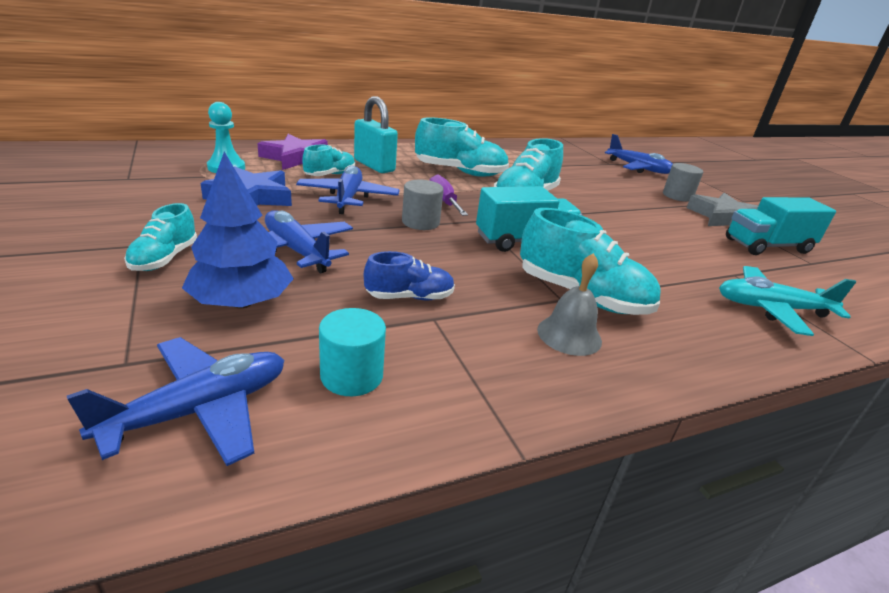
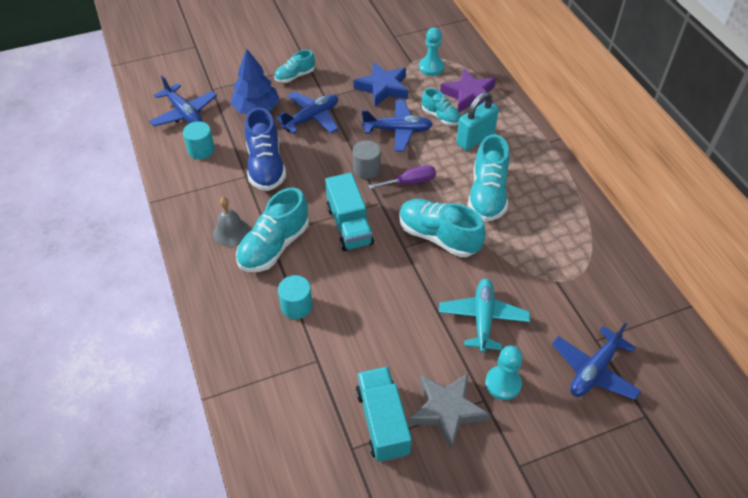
camera: 95 degrees right, 20 degrees up
turquoise shoe [124,203,197,271] -> turquoise shoe turned 45 degrees counterclockwise [274,50,315,83]
blue shoe [364,251,455,300] -> blue shoe [245,108,286,191], size x1.72
grey cylinder [663,163,703,202] -> turquoise pawn [485,346,522,400]
turquoise plane [719,266,856,336] -> turquoise plane moved to [439,278,530,353]
none -> turquoise cylinder [278,275,313,319]

